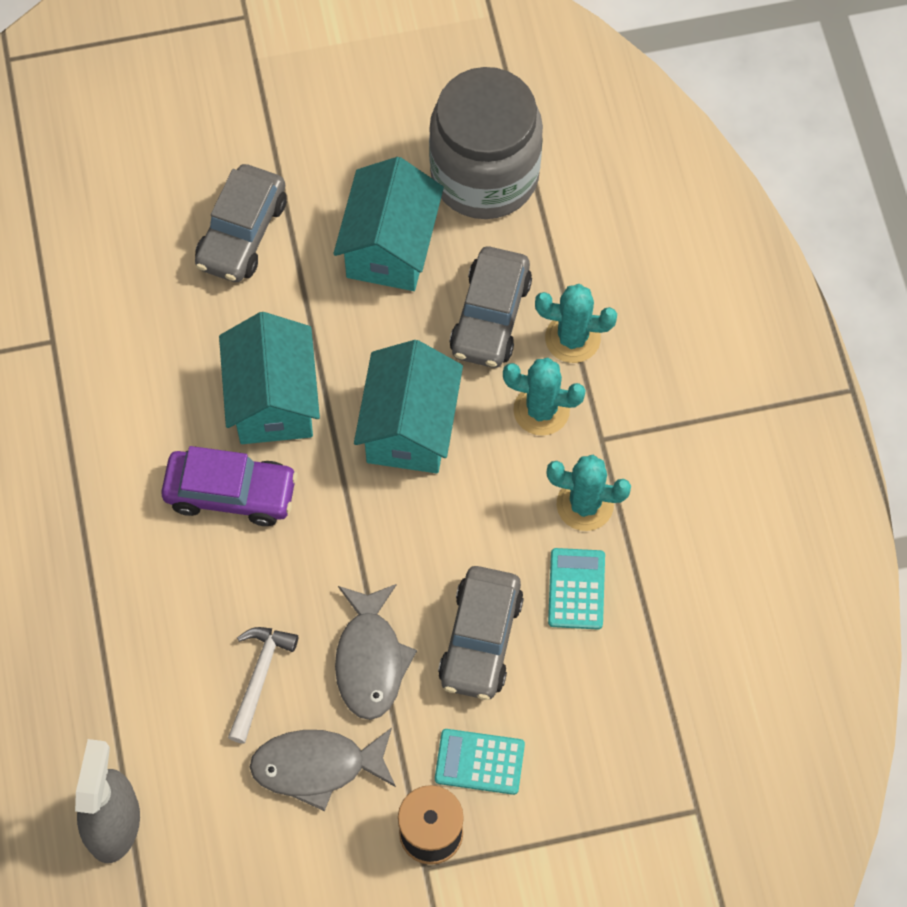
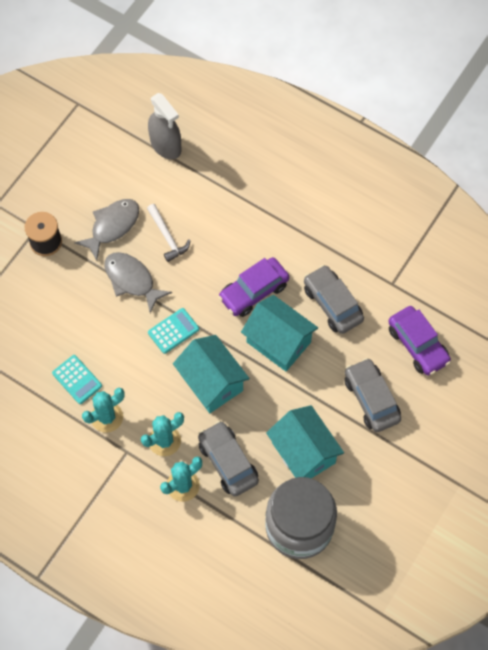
camera: 135 degrees right, 0 degrees up
turquoise calculator [435,729,525,795] -> turquoise calculator moved to [148,308,199,354]
grey car [438,566,524,700] -> grey car moved to [304,265,364,334]
none -> purple car [388,306,451,376]

